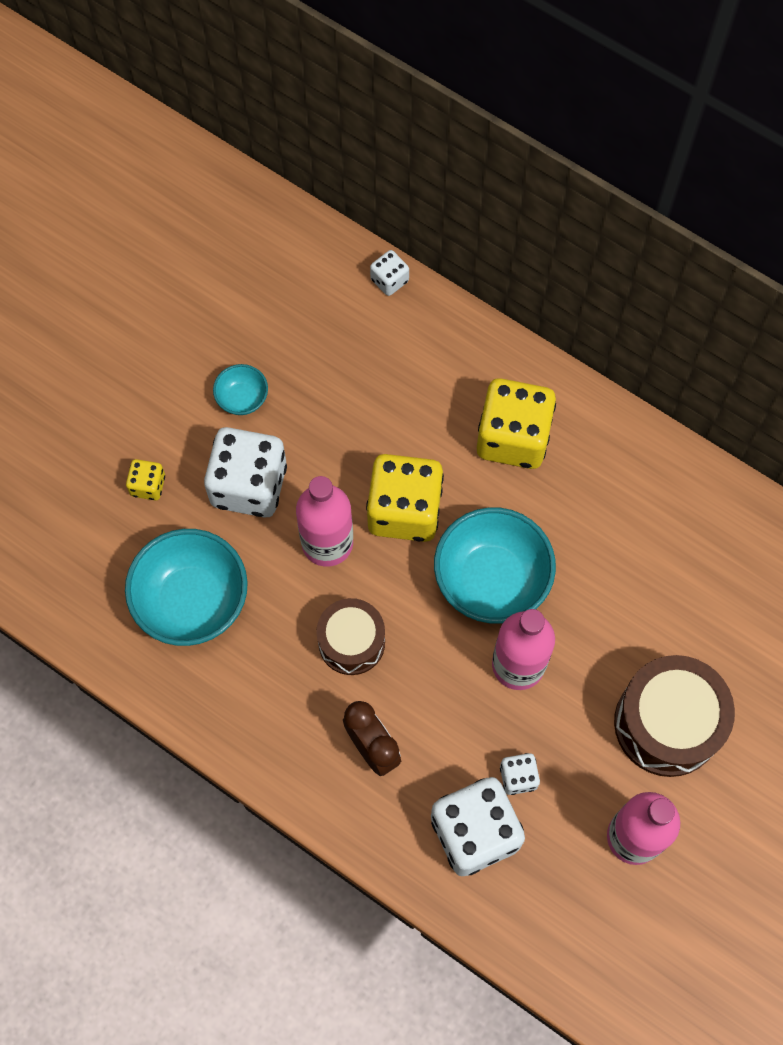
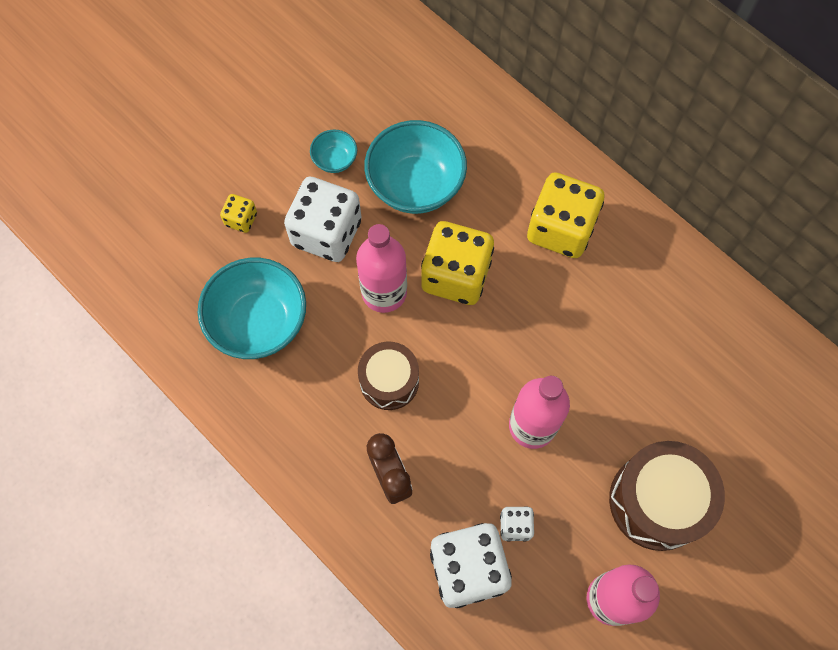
camera: 10 degrees right, 0 degrees up
white dice [370,250,409,296] -> none
turquoise bowl [434,507,556,623] -> turquoise bowl moved to [364,120,467,214]

